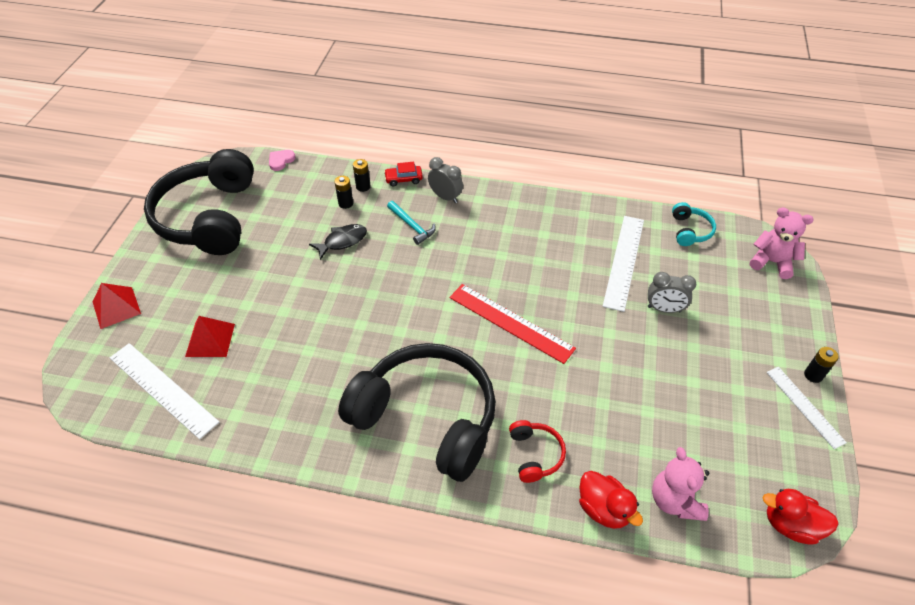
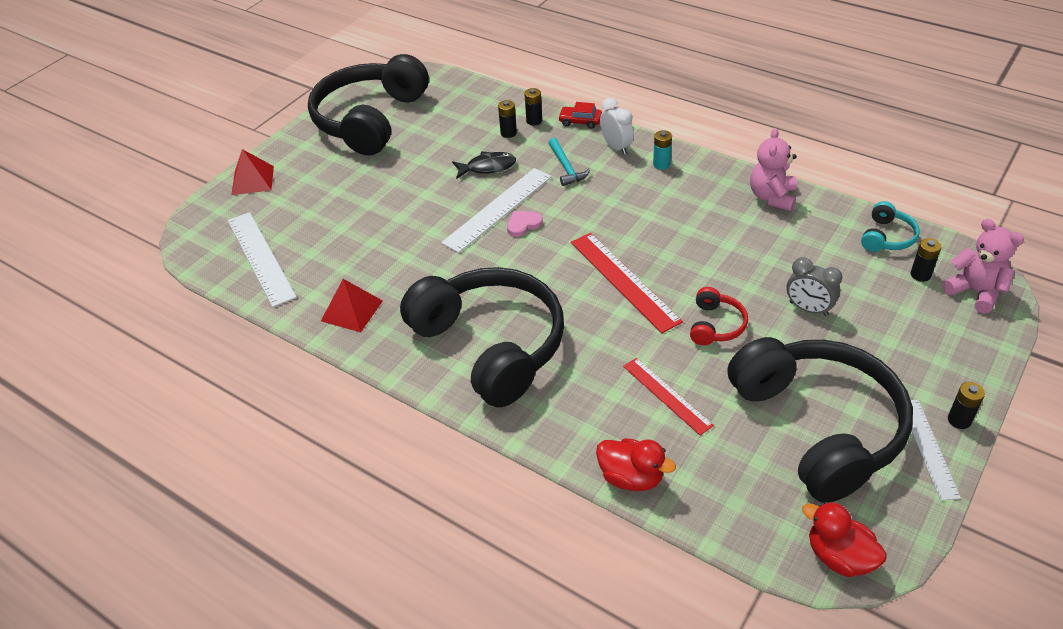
camera: 25 degrees right, 5 degrees down
red pyramid [185,316,235,357] -> red pyramid moved to [321,279,383,332]
pink heart [269,150,296,171] -> pink heart moved to [507,211,543,237]
grey clock [428,157,463,203] -> white clock [600,98,634,155]
red headphones [509,420,566,483] -> red headphones moved to [690,287,748,345]
red duck [579,471,643,529] -> red duck turned 45 degrees counterclockwise [596,438,676,491]
white ruler [603,216,644,312] -> white ruler moved to [441,168,552,253]
pink teddy bear [652,447,709,521] -> pink teddy bear moved to [750,128,797,211]
none -> red ruler [623,358,714,435]
none -> turquoise battery [653,130,672,170]
none -> black headphones [728,337,913,503]
none -> black battery [910,238,941,282]

